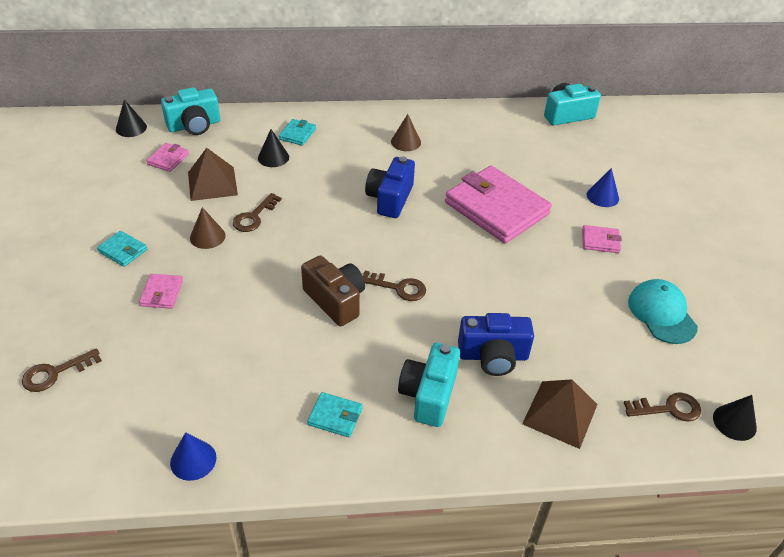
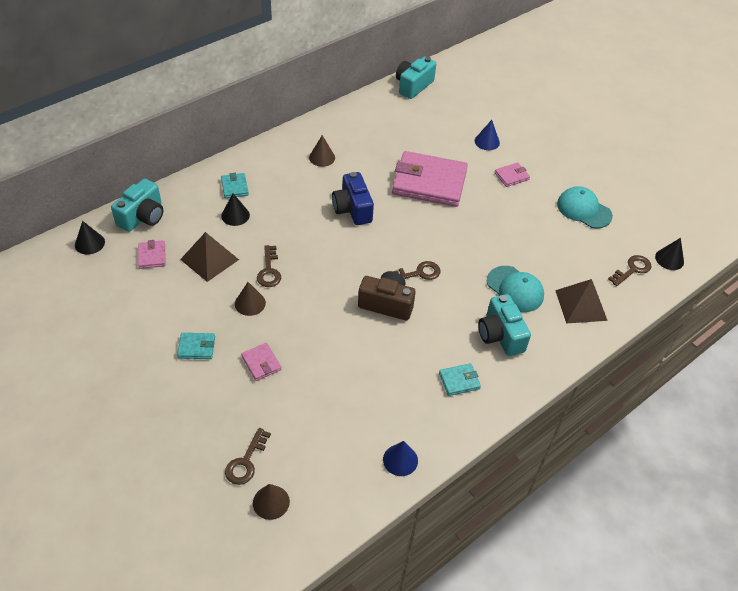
camera: 35 degrees left, 5 degrees up
blue camera [458,313,534,376] -> turquoise cap [487,266,544,312]
none -> brown cone [253,484,290,520]

